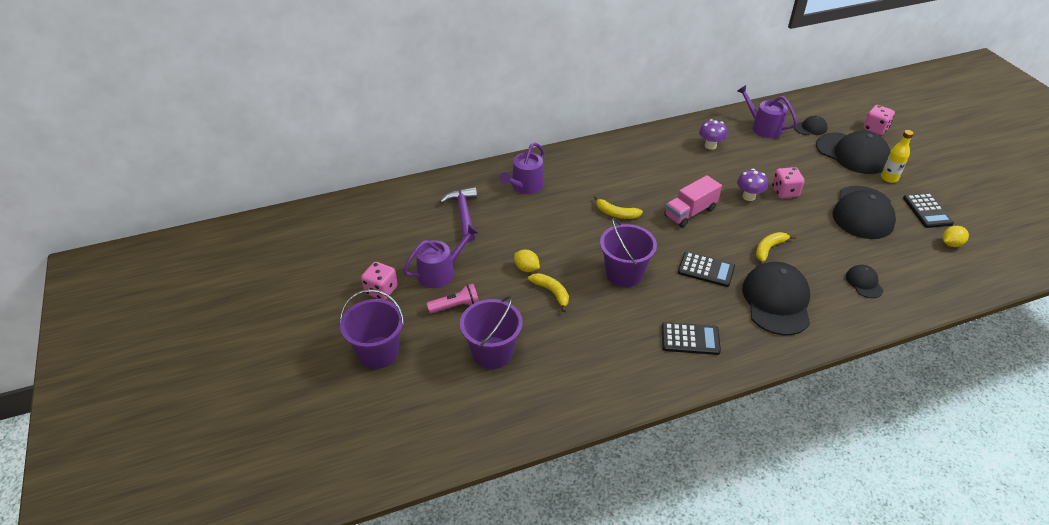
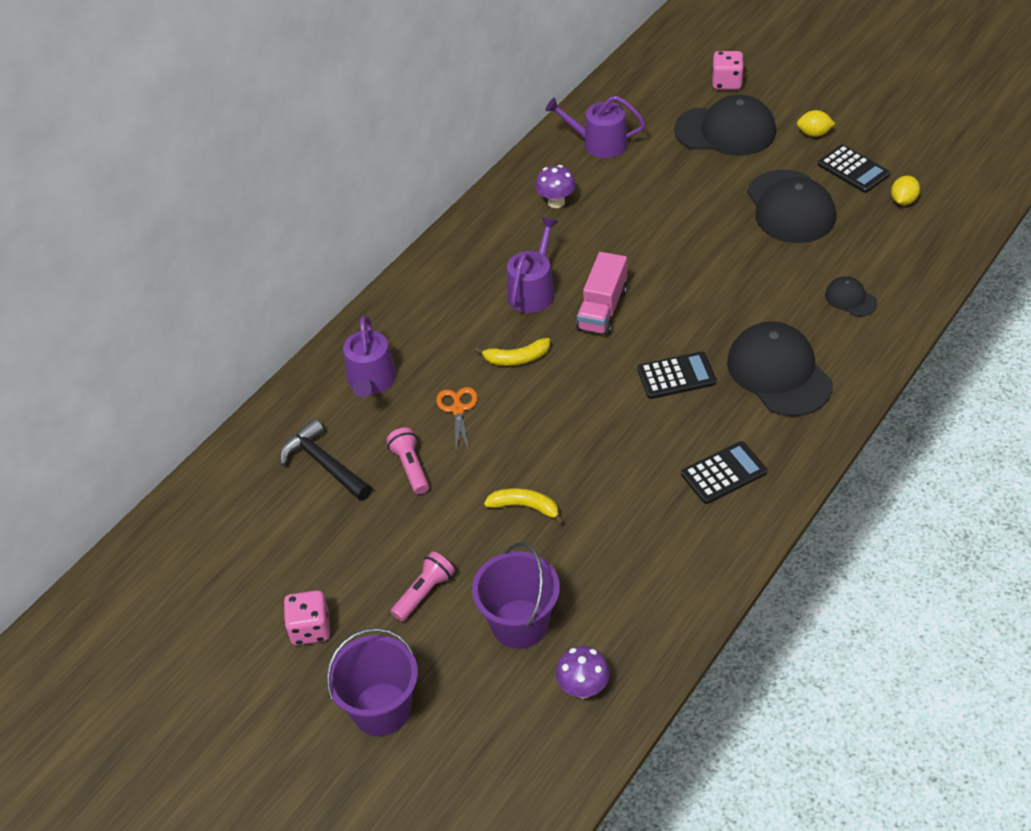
camera: 30 degrees left, 5 degrees up
purple watering can [403,224,479,288] -> purple watering can moved to [507,217,558,313]
purple hammer [440,187,477,242] -> black hammer [280,419,372,501]
yellow lemon [514,249,540,272] -> yellow lemon moved to [797,110,835,137]
purple bucket [600,218,657,287] -> none
purple mushroom [737,169,768,201] -> purple mushroom moved to [556,646,610,699]
yellow banana [756,232,796,262] -> none
pink dice [772,167,805,198] -> none
black cap [794,116,828,135] -> none
yellow bottle [881,130,914,183] -> none
none -> pink flashlight [386,427,429,494]
none -> orange scissors [436,387,478,451]

